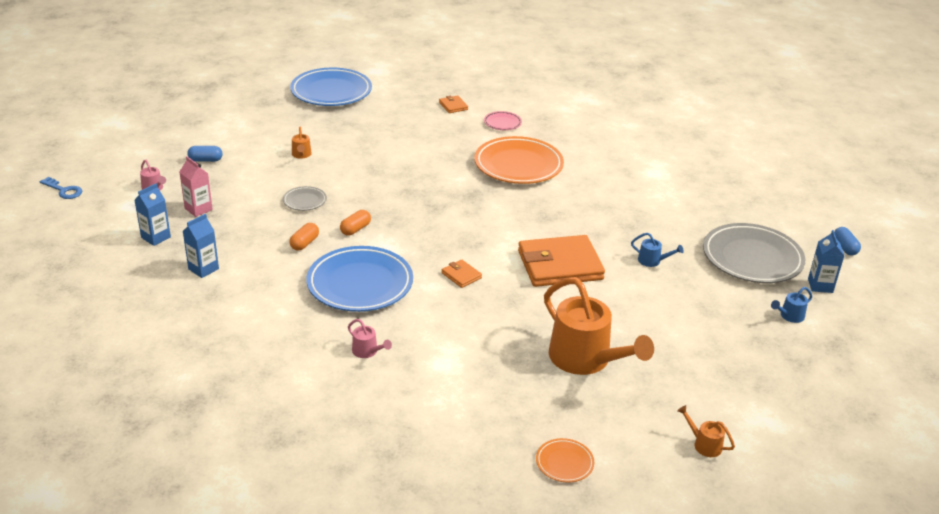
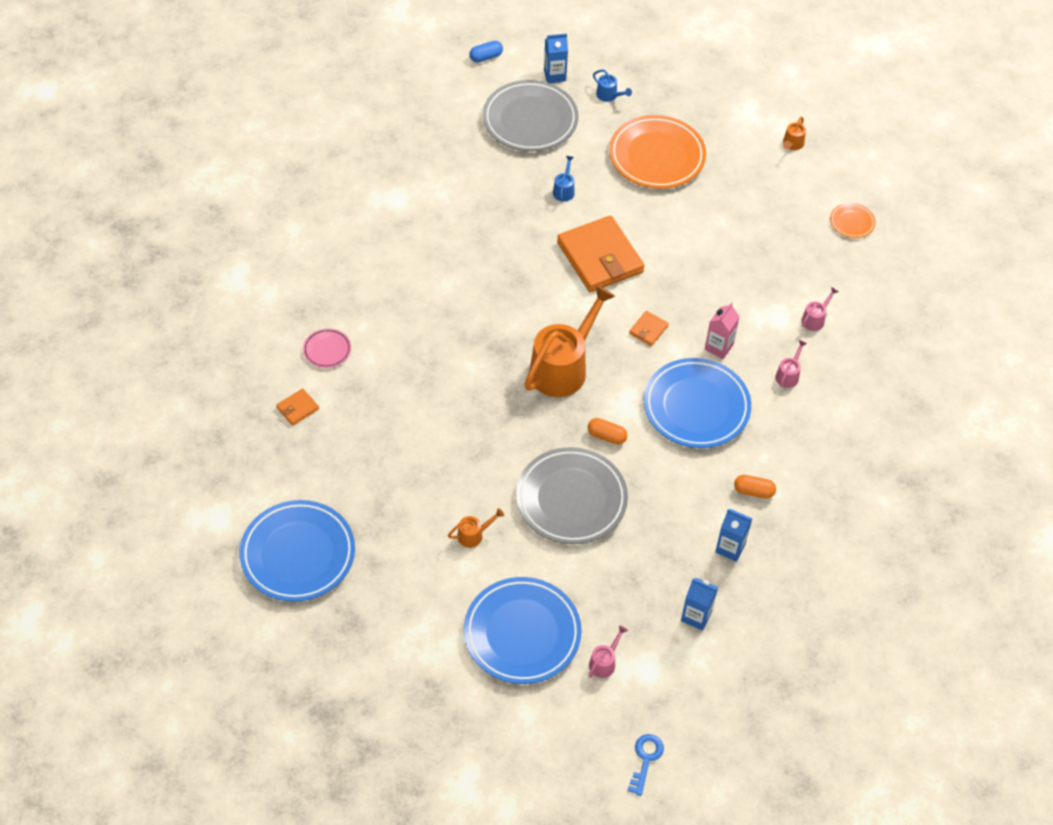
camera: 105 degrees left, 20 degrees up
pink carton [179,156,213,217] -> pink carton moved to [705,302,740,359]
blue capsule [187,146,222,162] -> blue plate [464,577,582,684]
grey plate [283,186,327,211] -> grey plate [516,447,628,544], size x2.19
orange capsule [289,223,319,251] -> orange capsule moved to [734,475,776,499]
orange plate [474,136,564,184] -> orange plate moved to [609,115,706,189]
orange watering can [544,277,654,375] -> orange watering can moved to [524,285,615,397]
none -> pink watering can [801,287,839,331]

